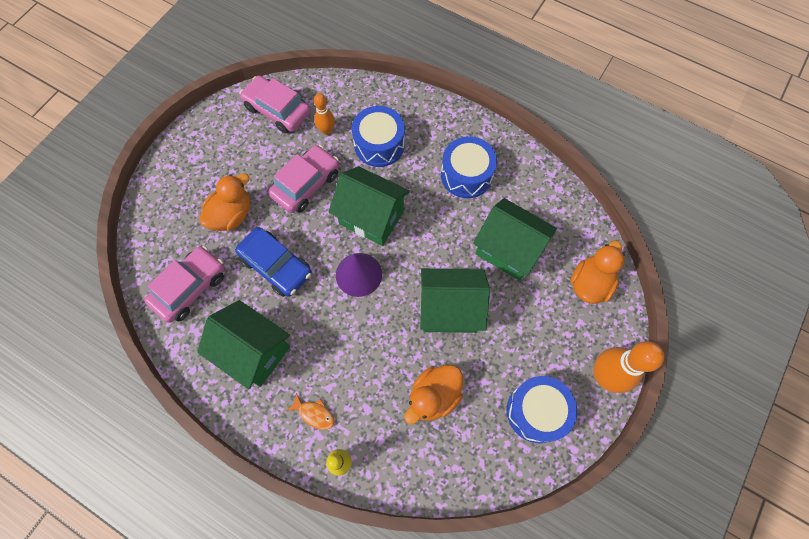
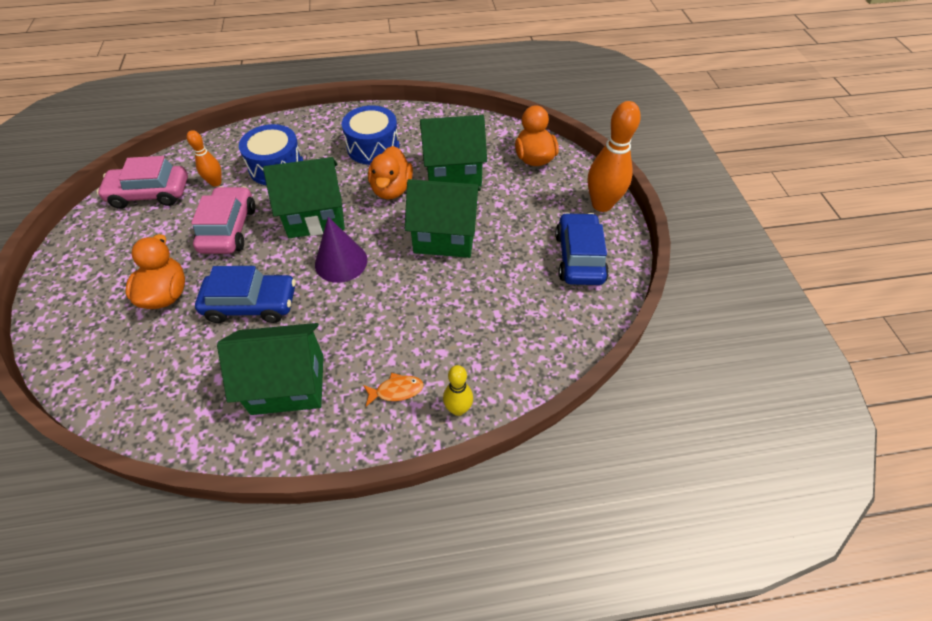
camera: 40 degrees left, 15 degrees down
pink car [144,246,225,323] -> none
orange duck [404,365,463,424] -> orange duck moved to [368,146,413,200]
green house [420,268,490,333] -> green house turned 45 degrees clockwise [405,179,481,258]
blue drum [507,376,577,443] -> blue car [555,212,609,285]

